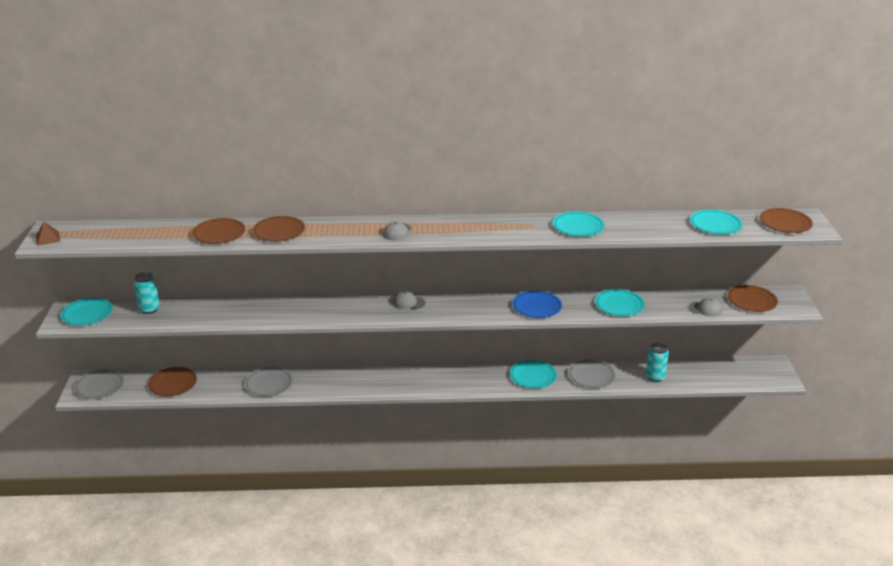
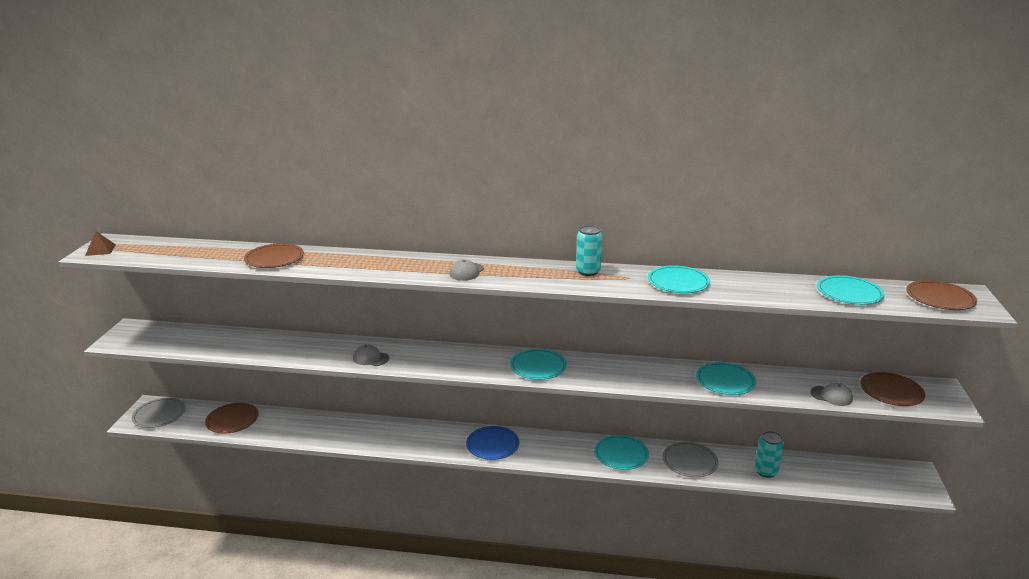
camera: 10 degrees right, 5 degrees down
turquoise plate [60,298,113,326] -> turquoise plate moved to [510,349,567,380]
turquoise can [134,272,160,314] -> turquoise can moved to [576,225,603,276]
grey plate [245,367,293,397] -> none
brown plate [252,216,305,242] -> none
grey cap [393,291,425,309] -> grey cap moved to [353,344,389,366]
blue plate [512,291,562,318] -> blue plate moved to [466,426,519,460]

